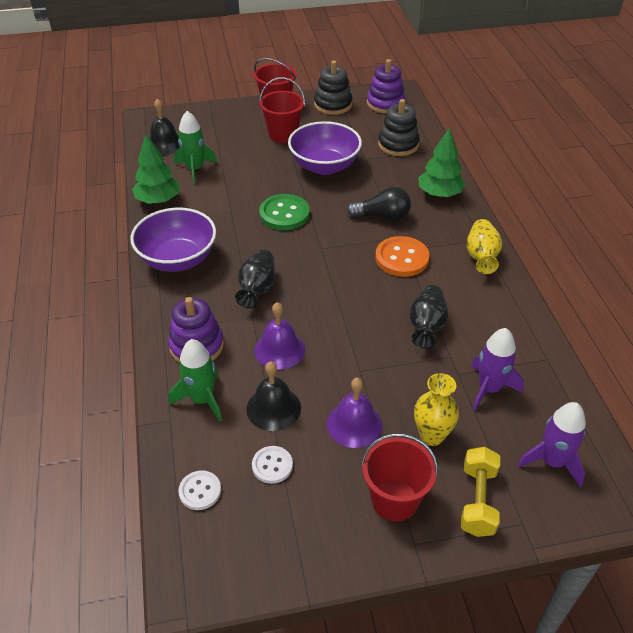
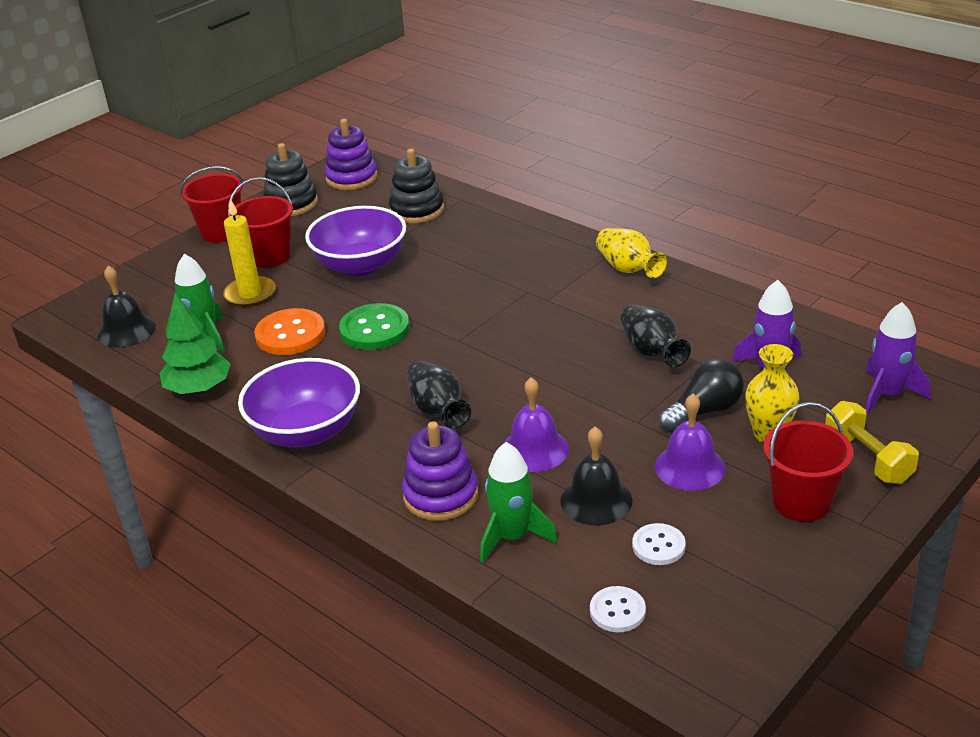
camera: 35 degrees left, 10 degrees down
black light bulb [347,187,411,221] -> black light bulb moved to [659,359,744,431]
orange button [375,236,430,277] -> orange button moved to [254,308,325,355]
green tree [418,127,466,197] -> none
none -> yellow candle [223,199,276,307]

